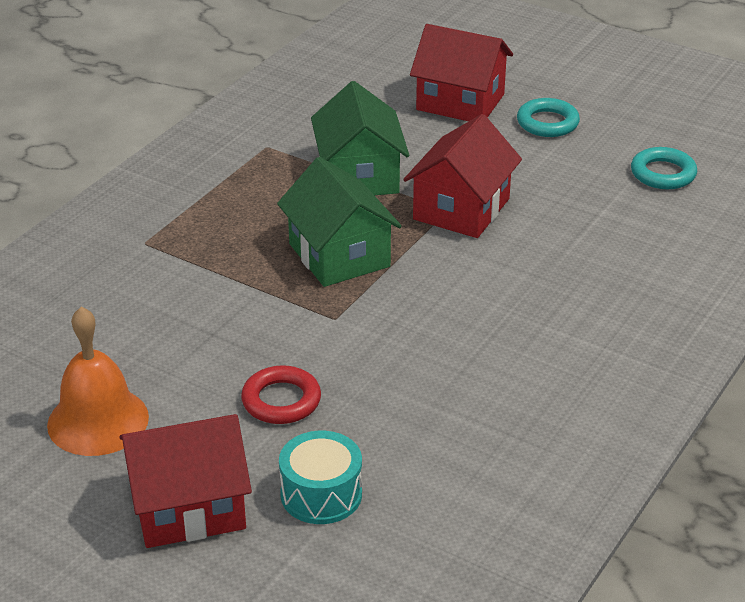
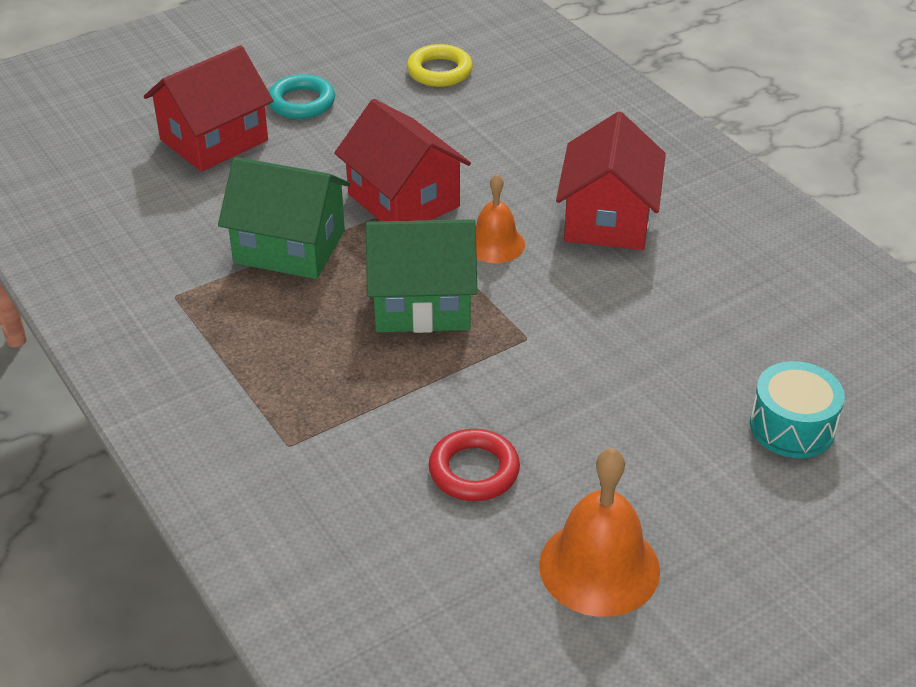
camera: 65 degrees left, 5 degrees up
red house [120,414,252,548] -> red house moved to [556,111,666,250]
red ring [241,365,321,424] -> red ring moved to [429,429,520,501]
turquoise ring [631,147,697,189] -> yellow ring [407,44,473,87]
none -> orange bell [476,174,525,263]

